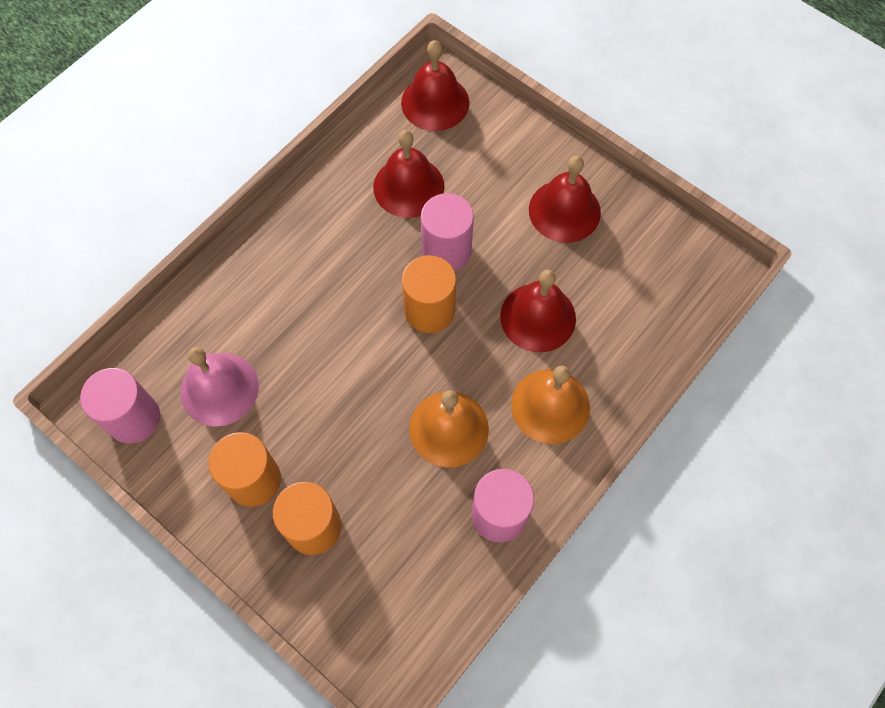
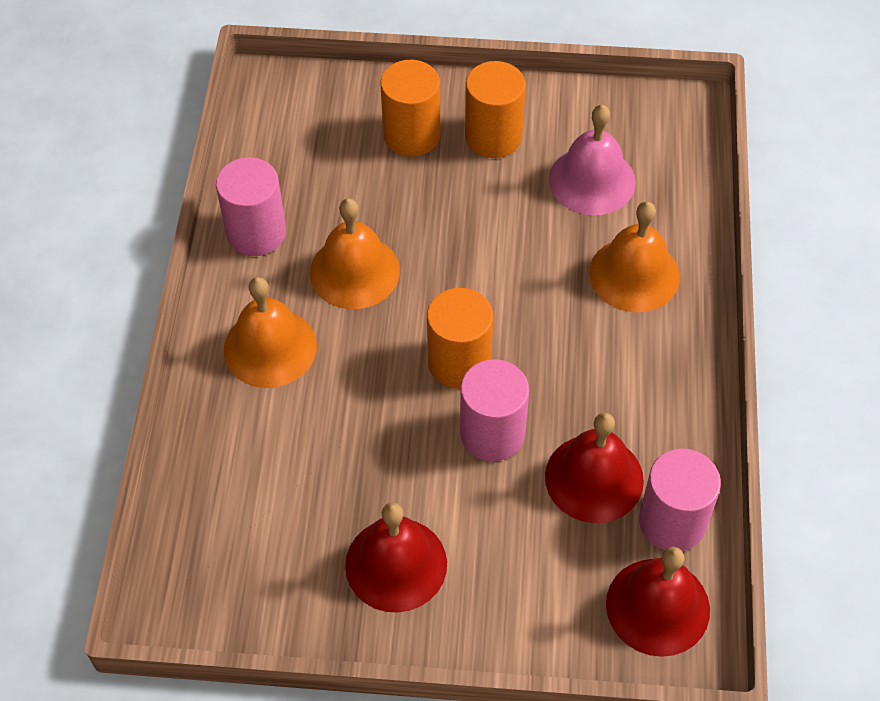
camera: 145 degrees right, 10 degrees down
pink cylinder [80,368,160,444] -> pink cylinder moved to [639,449,721,551]
red bell [500,270,576,352] -> none
none -> orange bell [589,201,680,313]

